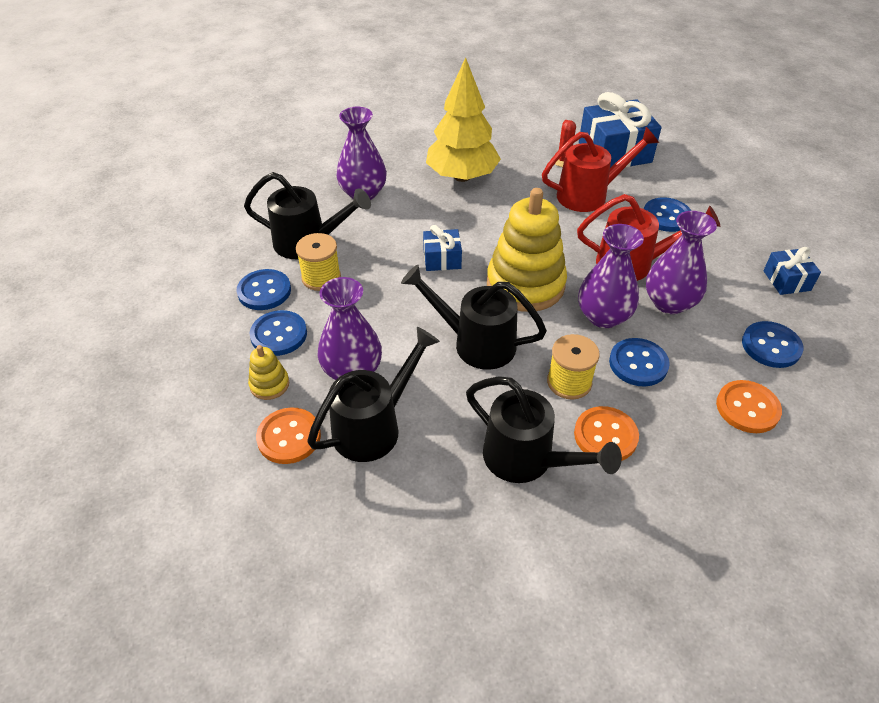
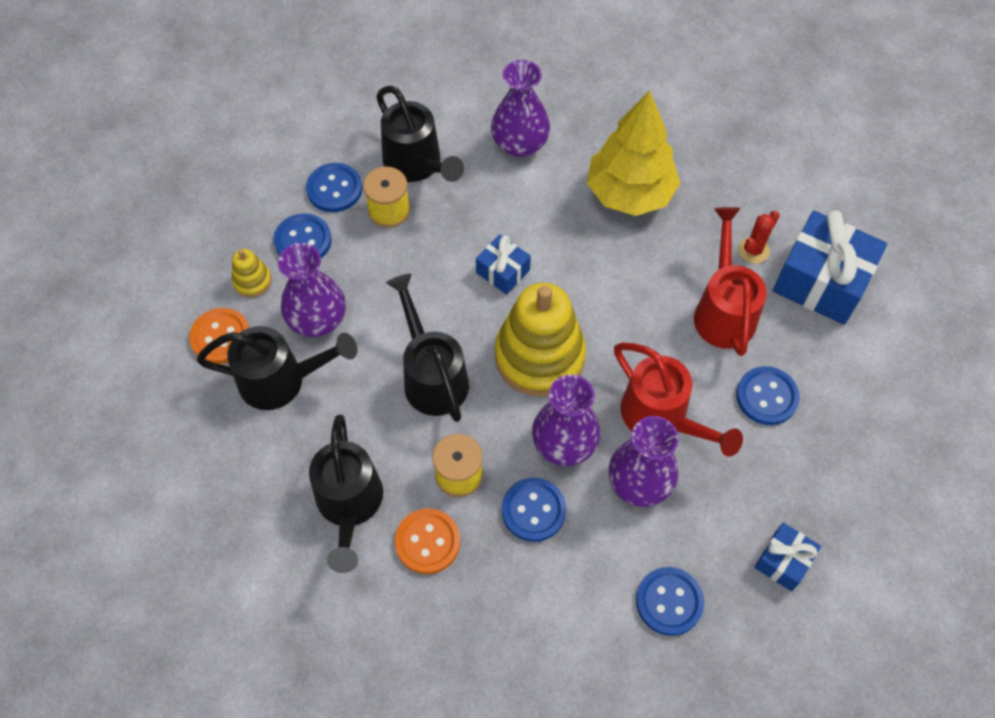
camera: 45 degrees right, 15 degrees up
red watering can [542,127,659,212] -> red watering can turned 120 degrees counterclockwise [694,207,767,356]
orange button [716,380,782,433] -> none

